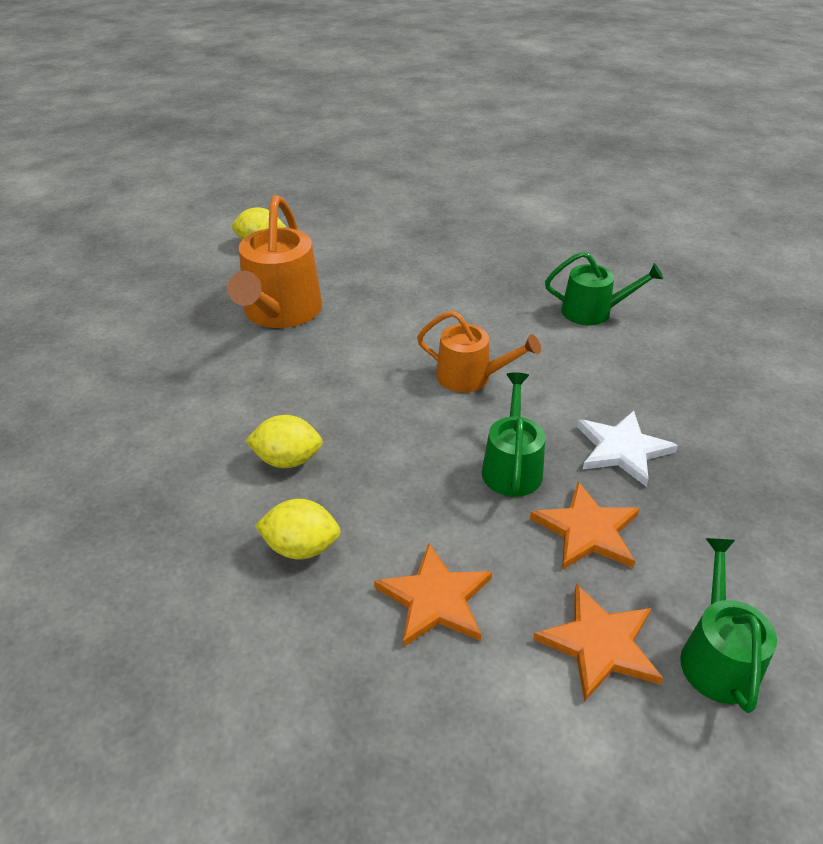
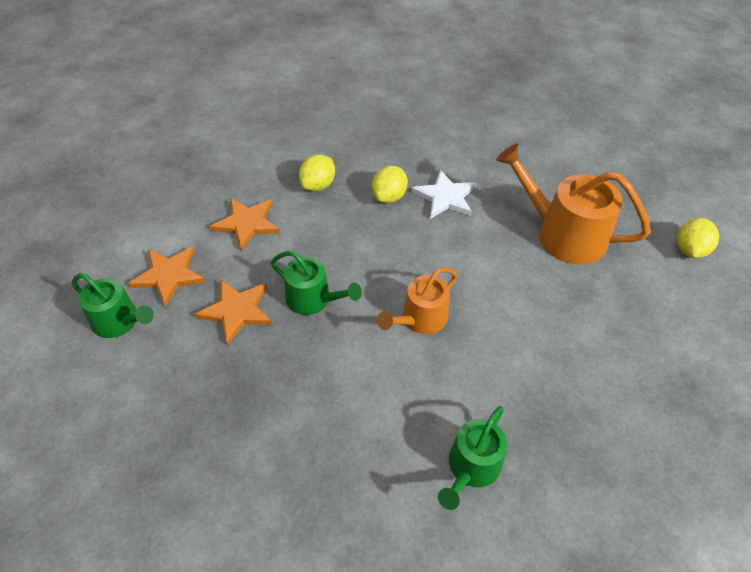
camera: 115 degrees right, 10 degrees up
white star [577,411,678,487] -> white star moved to [412,170,476,219]

